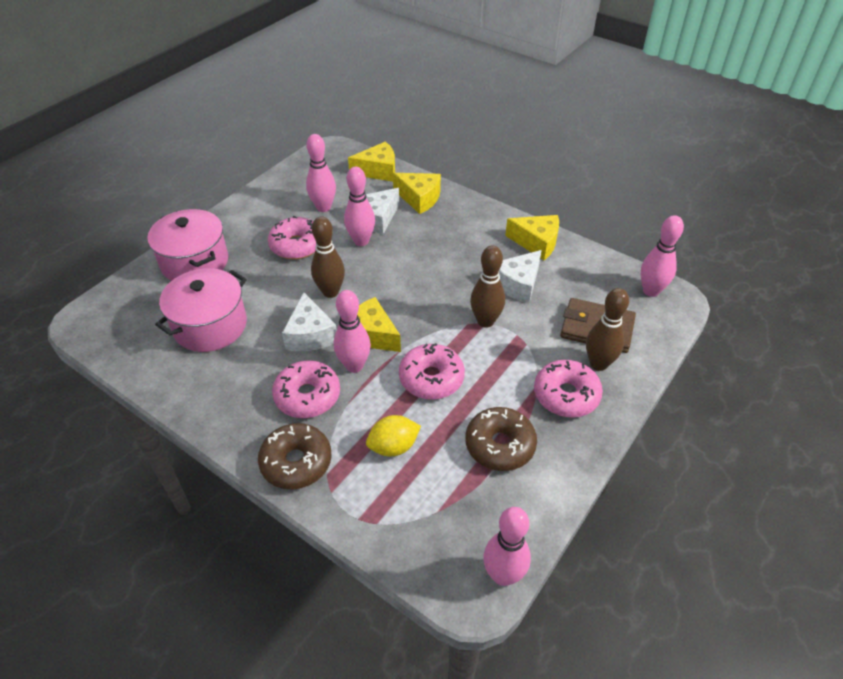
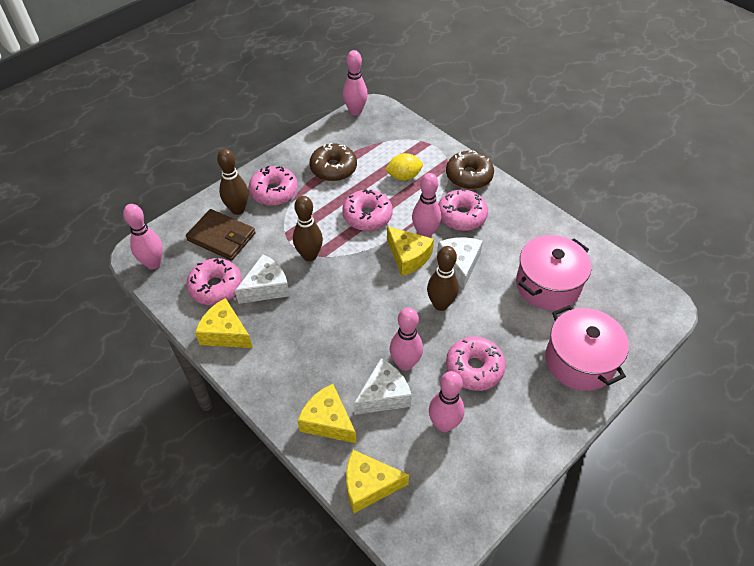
camera: 170 degrees left, 5 degrees up
none -> pink donut [186,258,242,305]

